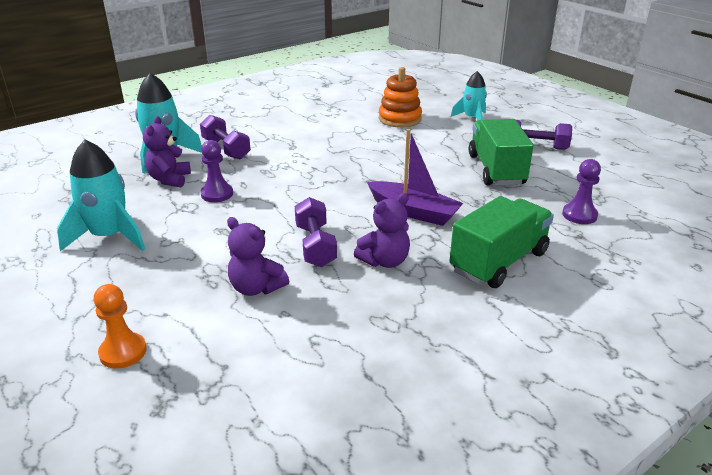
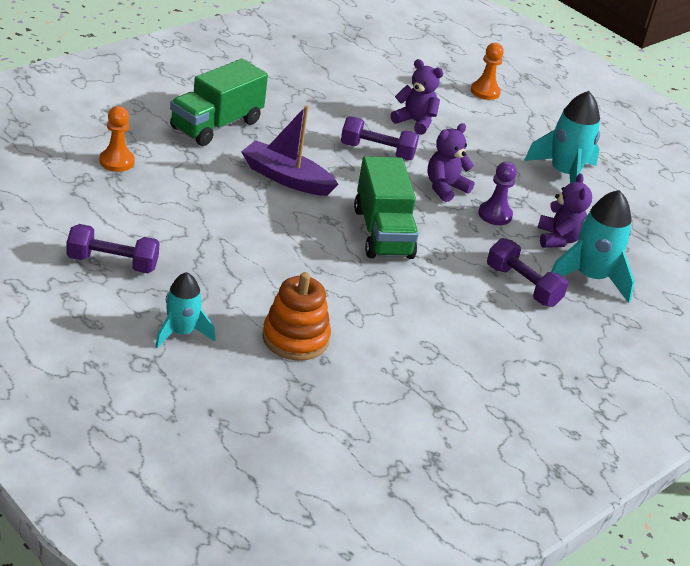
camera: 170 degrees right, 5 degrees up
purple dumbbell [295,197,337,267] -> purple dumbbell turned 60 degrees counterclockwise [341,116,419,161]
purple teddy bear [354,193,410,268] -> purple teddy bear moved to [428,123,474,202]
green truck [469,119,534,186] -> green truck moved to [354,156,419,259]
purple pawn [562,159,601,224] -> orange pawn [99,106,135,172]

